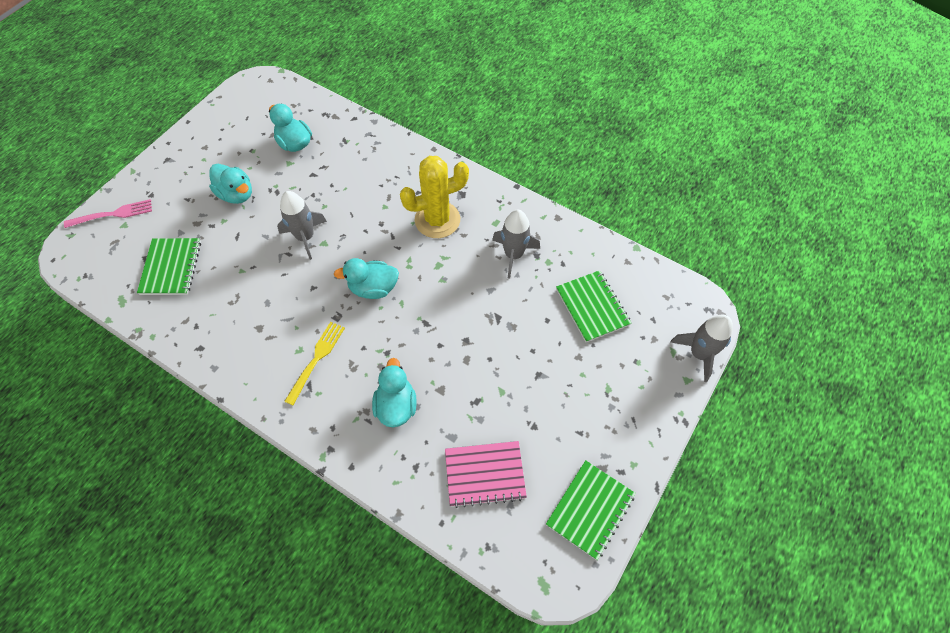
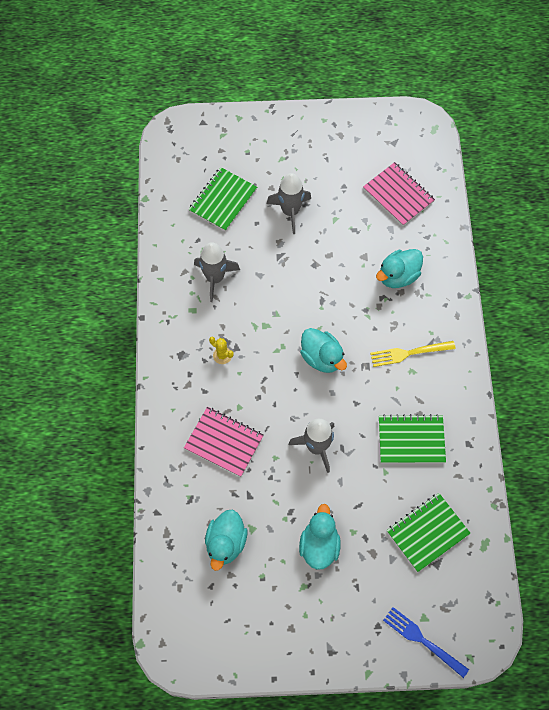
camera: 125 degrees left, 5 degrees up
pink fork [64,199,152,228] -> blue fork [383,607,469,678]
yellow cactus [400,156,469,238] -> yellow cactus [209,337,234,364], size x0.41
green notebook [546,460,636,560] -> green notebook moved to [379,414,446,463]
grey rocket [670,315,733,382] -> grey rocket moved to [267,173,311,234]
none -> pink notebook [184,407,264,477]

